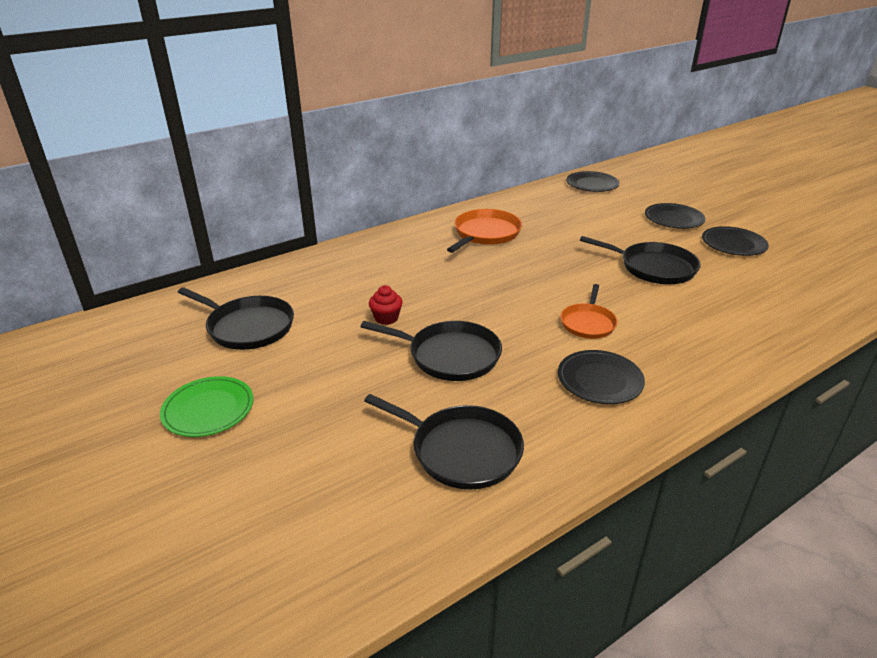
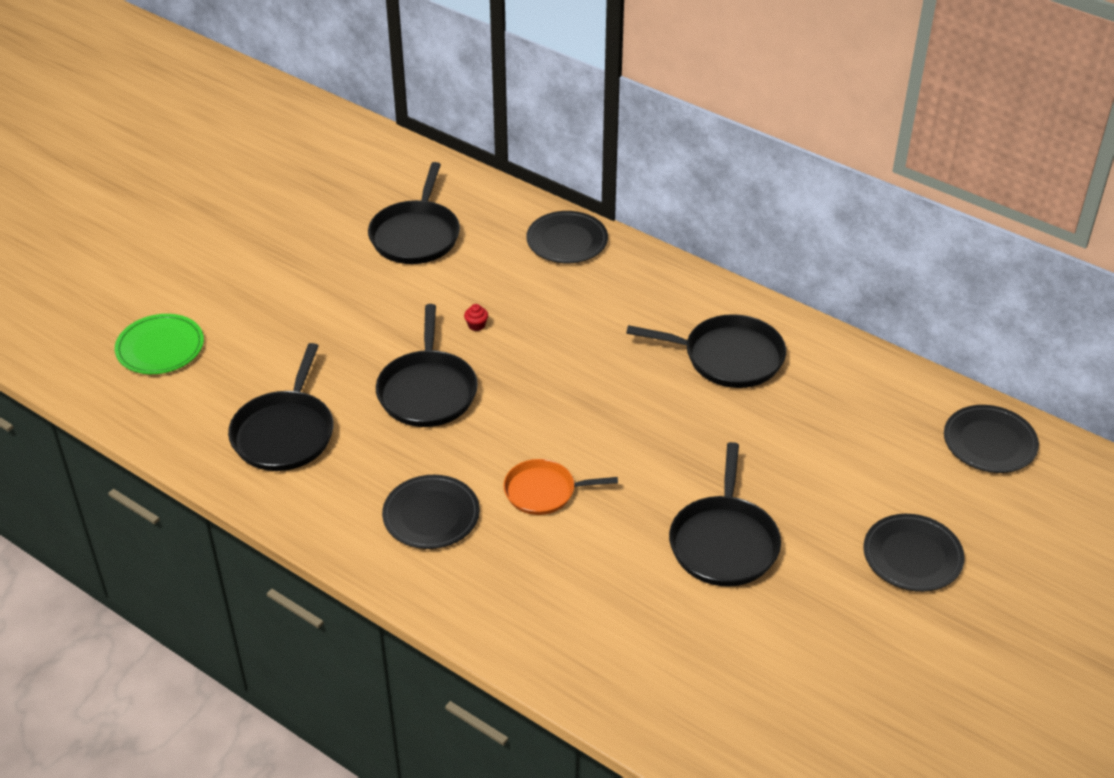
camera: 70 degrees right, 10 degrees up
green plate [160,376,254,437] -> green plate moved to [115,314,204,374]
red cupcake [369,285,403,325] -> red cupcake [464,304,488,331], size x0.62
orange pan [447,209,522,253] -> black pan [626,314,786,388]
black plate [702,226,769,256] -> black plate moved to [526,211,608,263]

